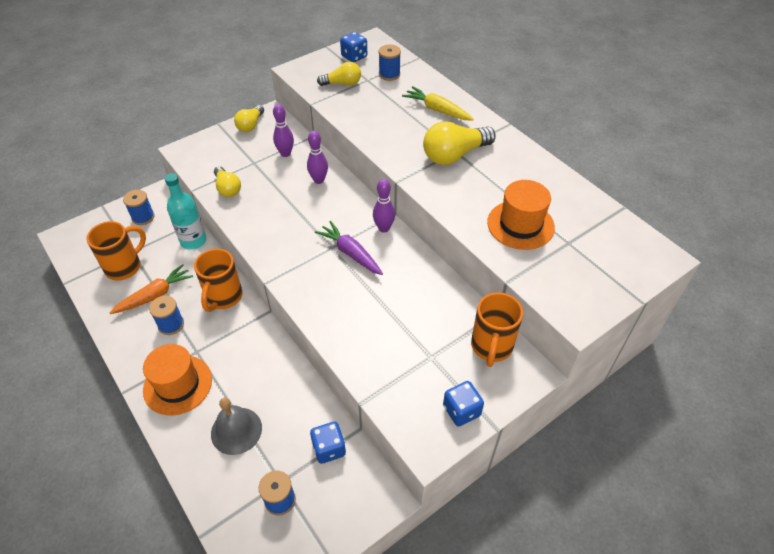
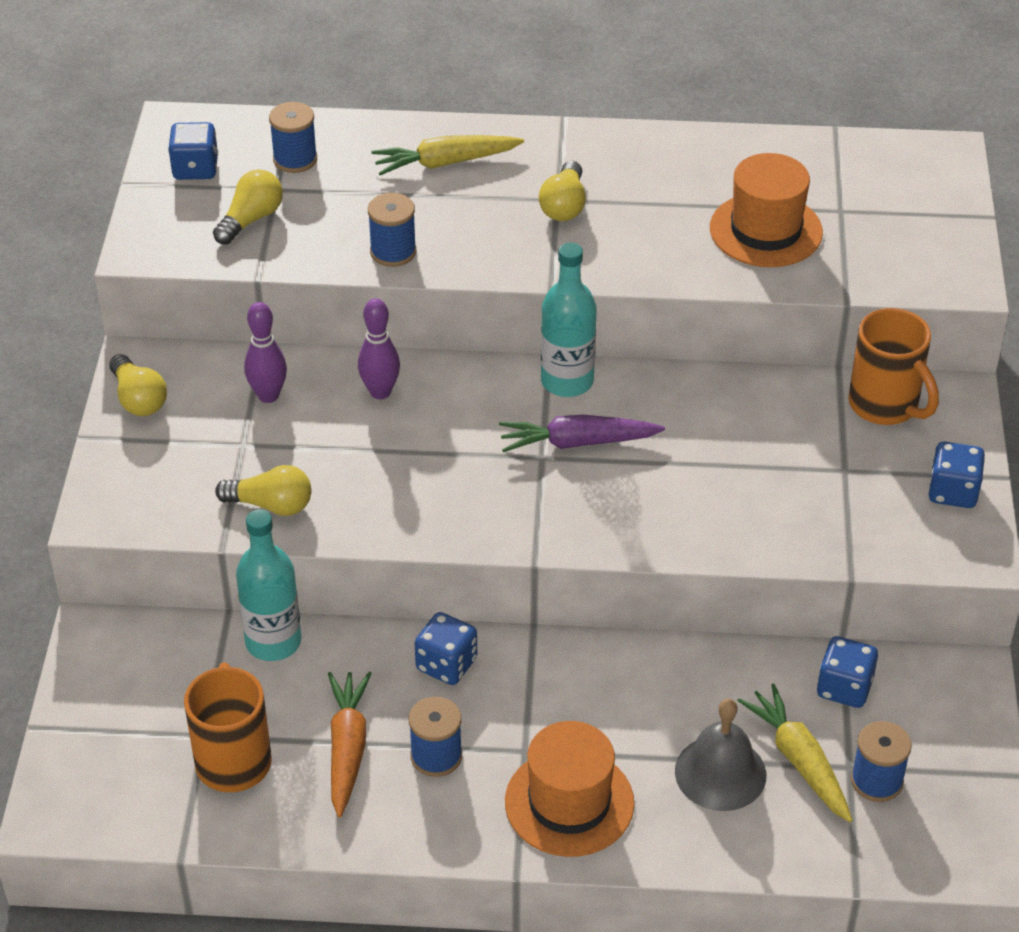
camera: 50 degrees left, 5 degrees down
blue spool [123,190,155,225] -> blue spool moved to [368,193,416,267]
orange mug [194,249,243,312] -> blue dice [415,612,477,685]
purple bowling pin [373,179,395,233] -> turquoise bottle [541,243,597,397]
yellow light bulb [423,121,496,165] -> yellow light bulb [539,161,586,221], size x0.61
none -> yellow carrot [737,683,853,822]

